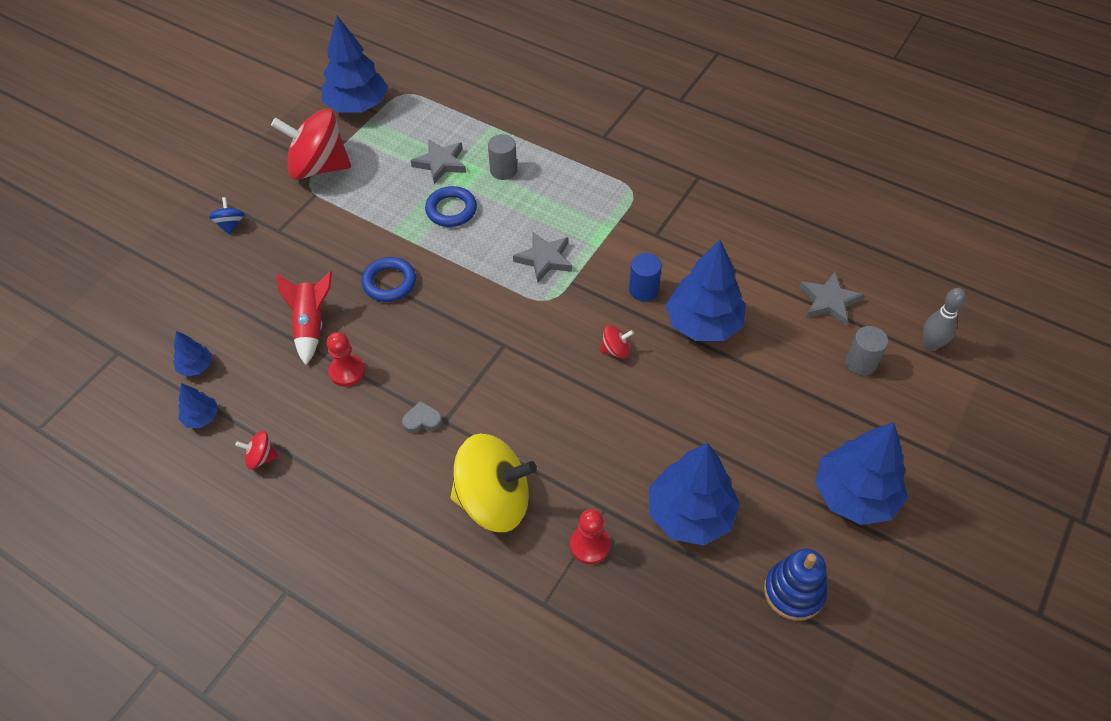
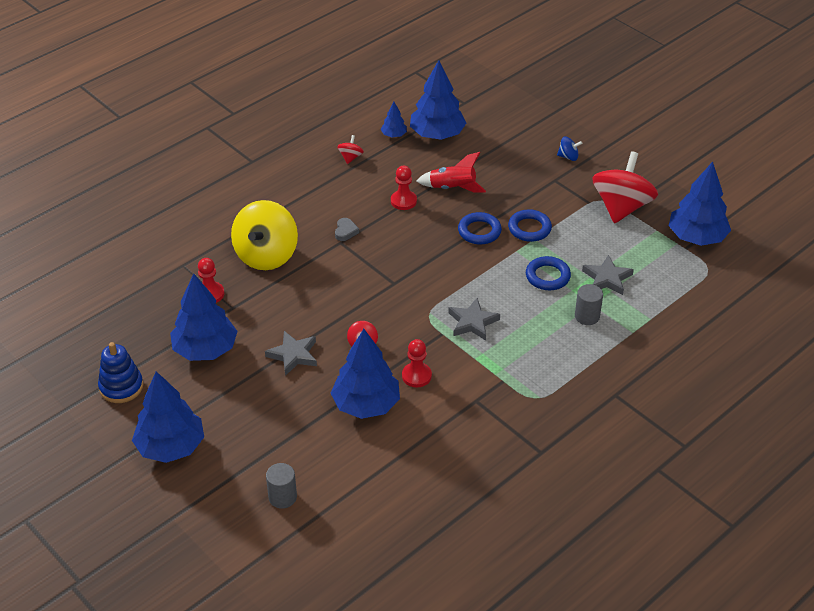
camera: 105 degrees right, 10 degrees down
blue tree [173,331,212,376] -> blue tree [410,60,466,140], size x2.13
blue cylinder [629,253,662,301] -> red pawn [402,339,432,388]
grey star [799,272,864,326] -> grey star moved to [265,331,317,376]
grey bowling pin [923,288,966,351] -> none
none -> blue ring [508,209,552,242]

